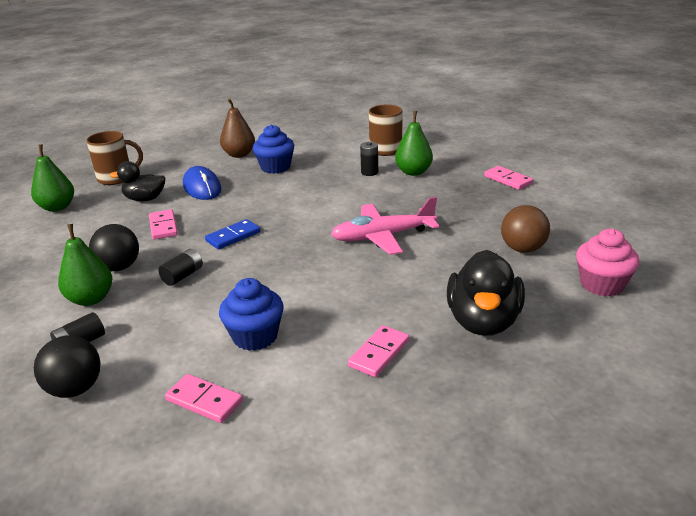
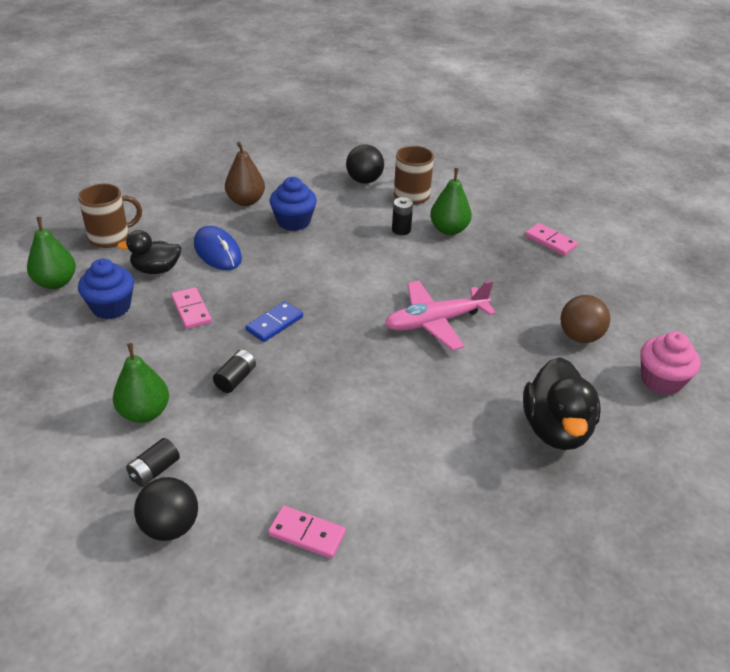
camera: 10 degrees left, 10 degrees up
black ball [89,224,139,271] -> black ball moved to [346,144,384,184]
blue cupcake [219,278,284,351] -> blue cupcake moved to [78,259,134,319]
pink domino [348,325,409,377] -> none

